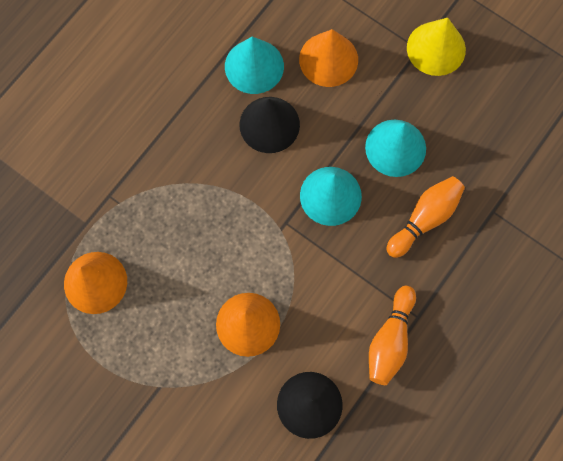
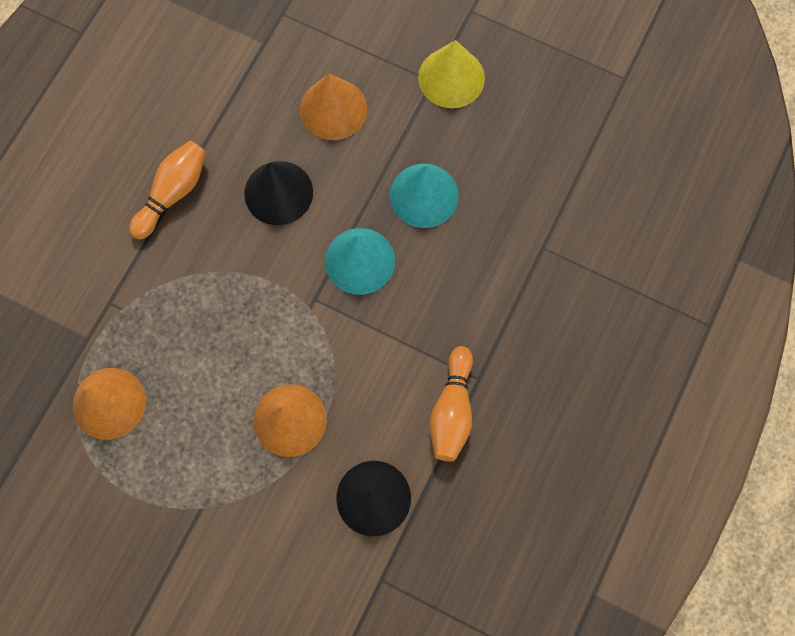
camera: 10 degrees left, 0 degrees up
turquoise cone [225,37,284,94] -> none
orange bowling pin [386,176,465,258] -> orange bowling pin moved to [129,141,206,240]

